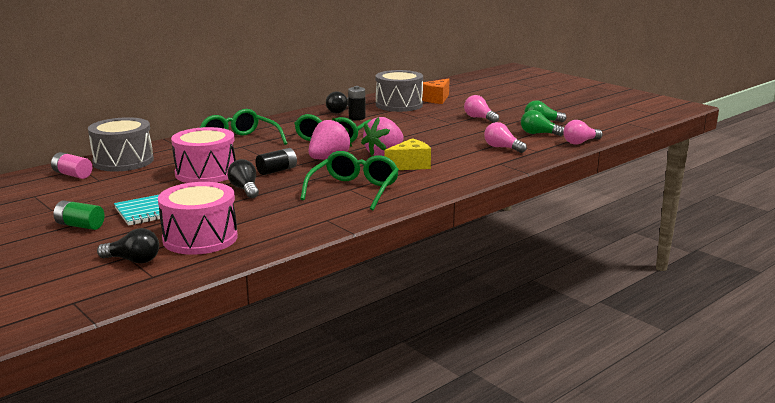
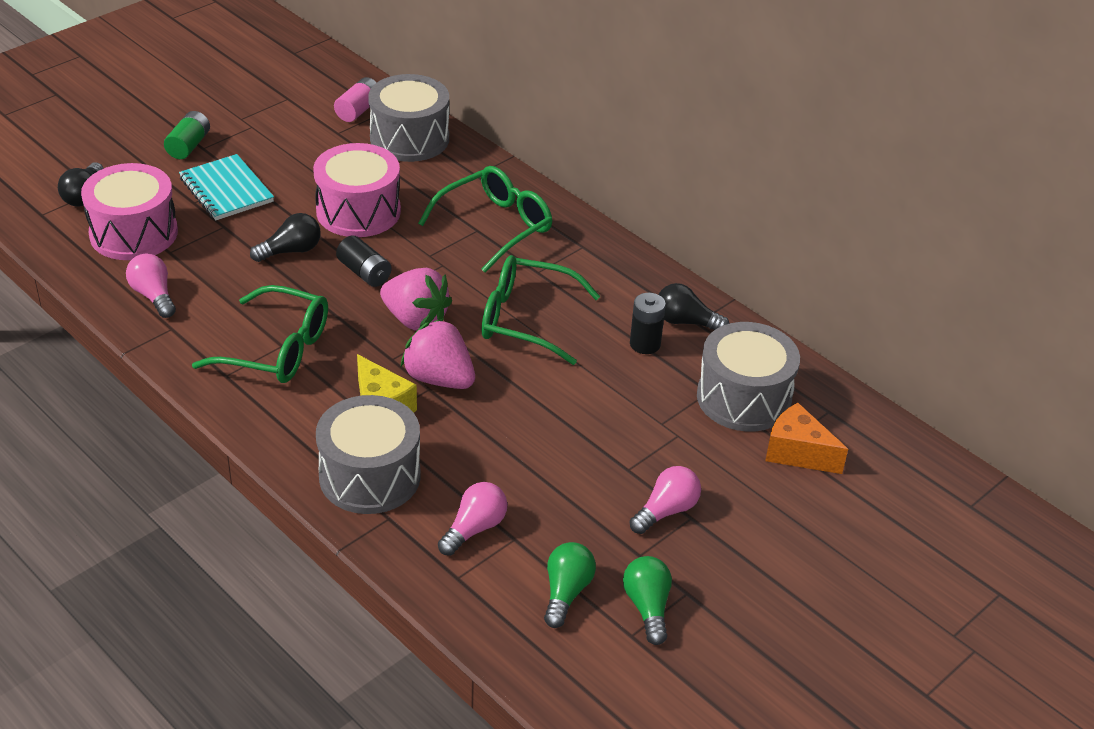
camera: 85 degrees right, 20 degrees up
pink light bulb [563,120,603,145] -> pink light bulb moved to [126,253,176,318]
none -> grey drum [316,395,421,514]

